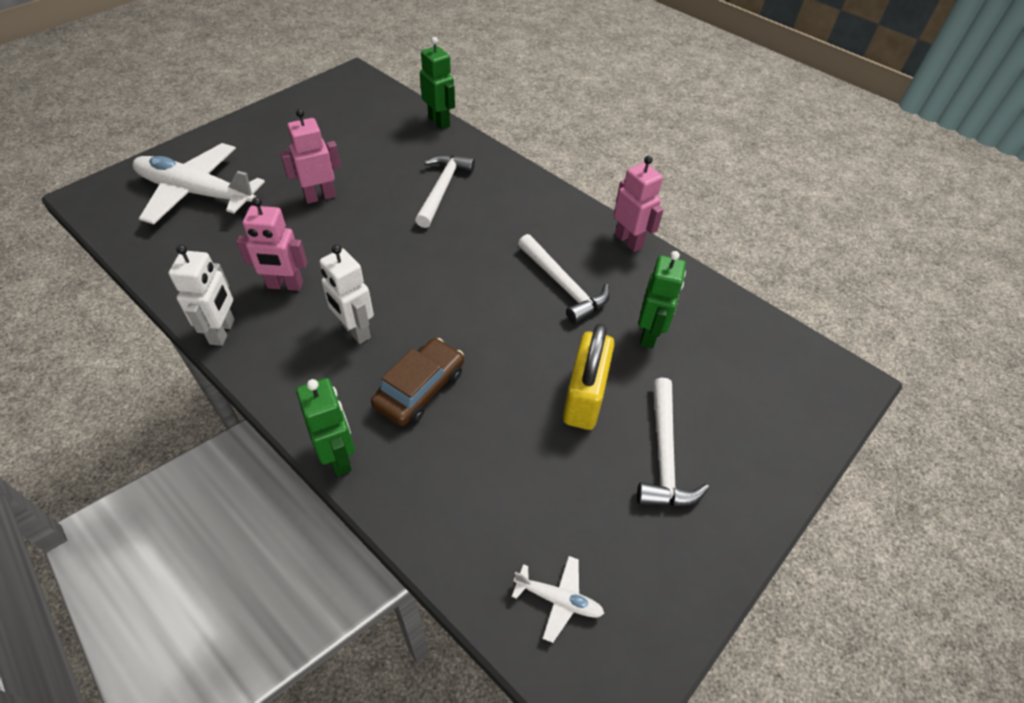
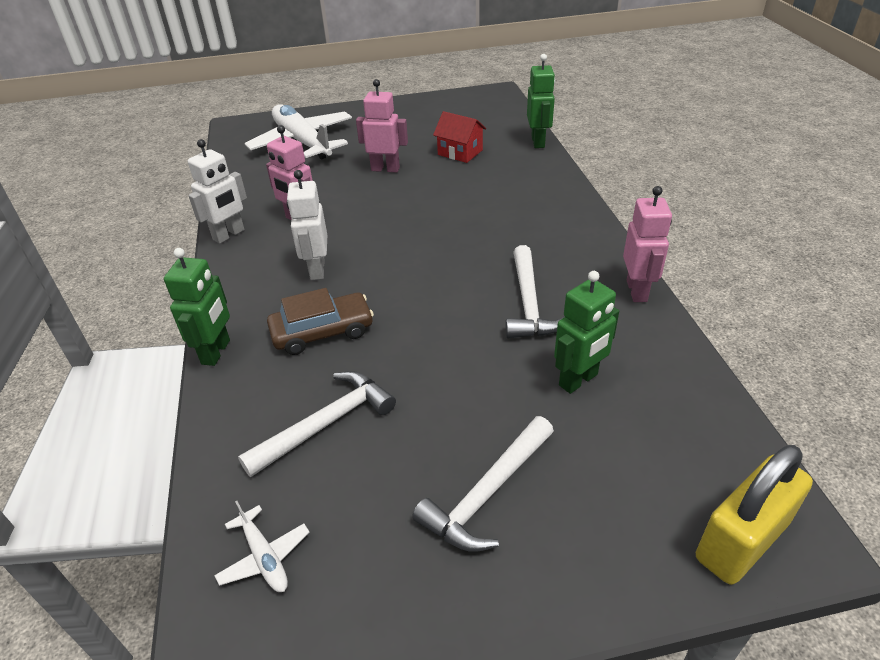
camera: 40 degrees right, 10 degrees down
white hammer [415,154,475,228] -> white hammer moved to [238,371,396,477]
yellow padlock [563,323,615,430] -> yellow padlock moved to [696,445,813,585]
none -> red house [433,111,486,163]

